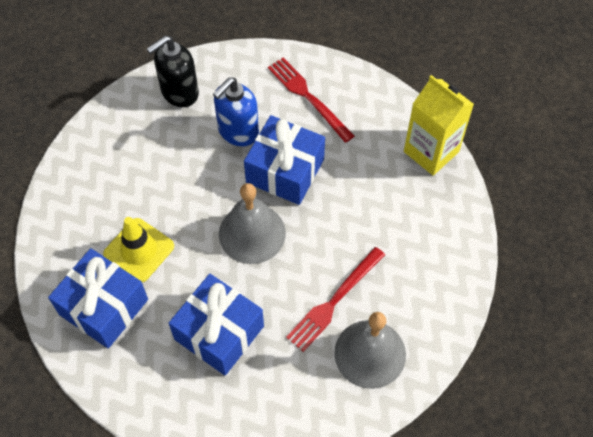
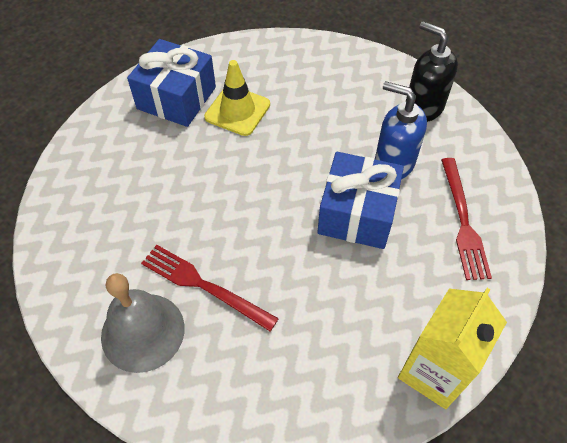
camera: 80 degrees right, 5 degrees down
blue gift [169,274,264,376] -> none
grey bell [219,183,286,264] -> none
red fork [268,57,354,143] -> red fork turned 135 degrees clockwise [441,158,492,280]

